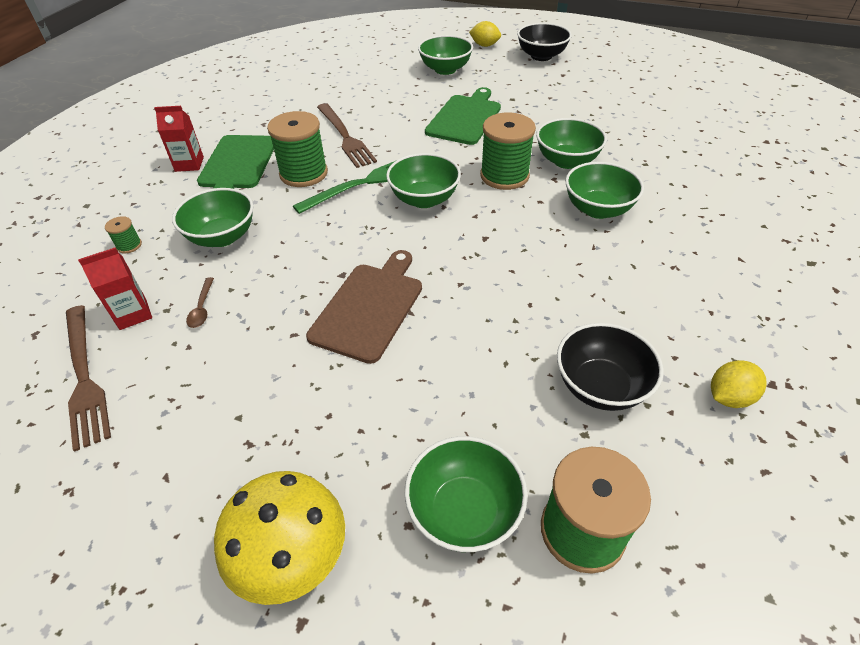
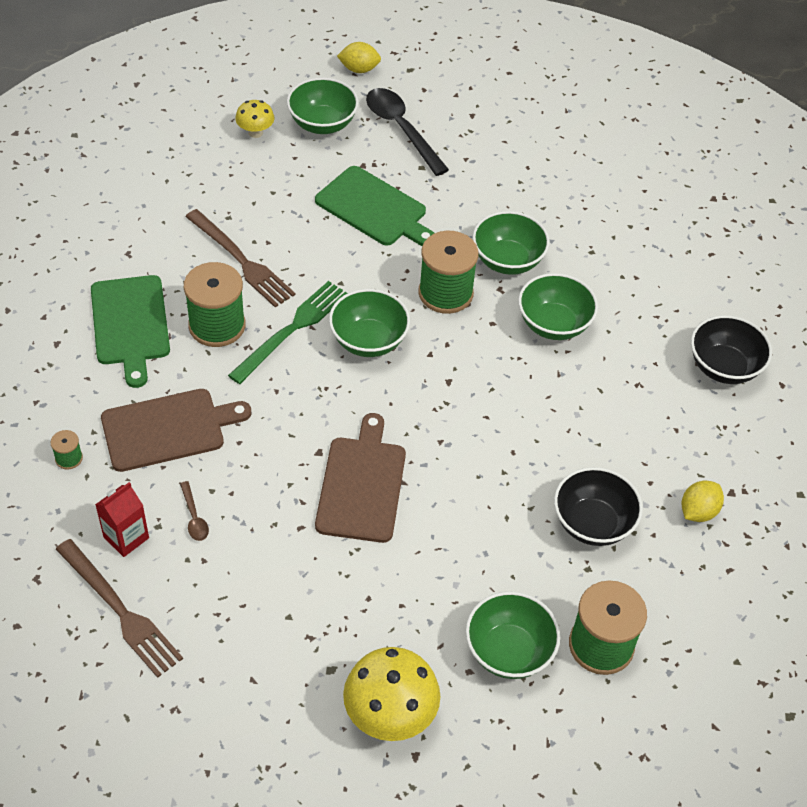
camera: 20 degrees left, 5 degrees up
red carton [154,106,204,172] -> none
green bowl [172,188,254,247] -> brown cutting board [101,389,251,472]
green cutting board [425,87,501,145] -> green cutting board turned 120 degrees clockwise [315,166,434,246]
black bowl [517,23,572,61] -> black bowl moved to [691,315,772,384]
none -> yellow mushroom [235,100,274,138]
none -> black spoon [366,88,449,176]

